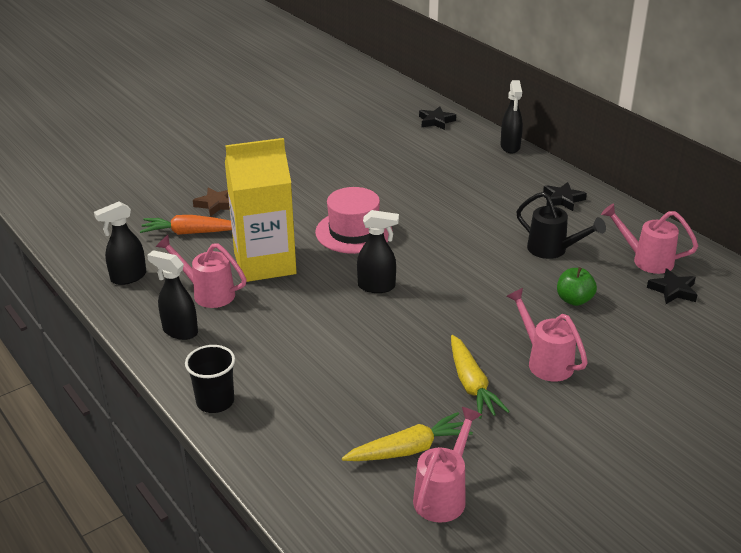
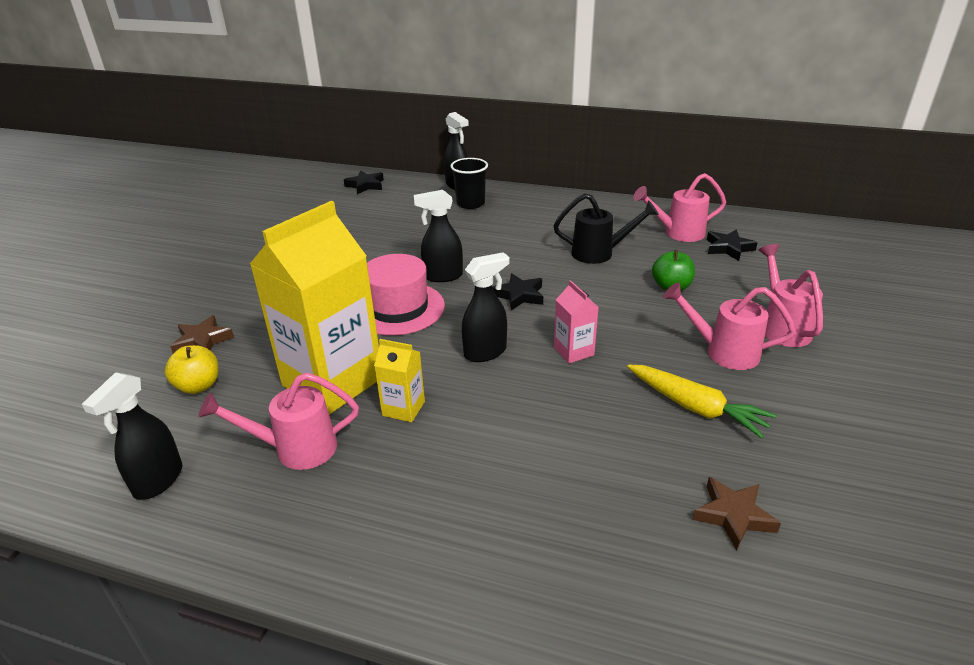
camera: 35 degrees left, 0 degrees up
orange carrot [140,215,232,235] -> yellow apple [165,345,218,394]
black spray bottle [147,250,198,340] -> black spray bottle moved to [414,190,463,282]
black cup [185,345,235,413] -> black cup moved to [450,158,488,209]
yellow carrot [342,412,473,461] -> brown star [692,477,781,551]
pink watering can [413,407,482,523] -> pink watering can moved to [759,244,823,347]
black star [543,182,587,211] -> black star moved to [492,273,543,310]
none -> yellow carton [374,339,425,422]
none -> pink carton [554,280,599,363]

